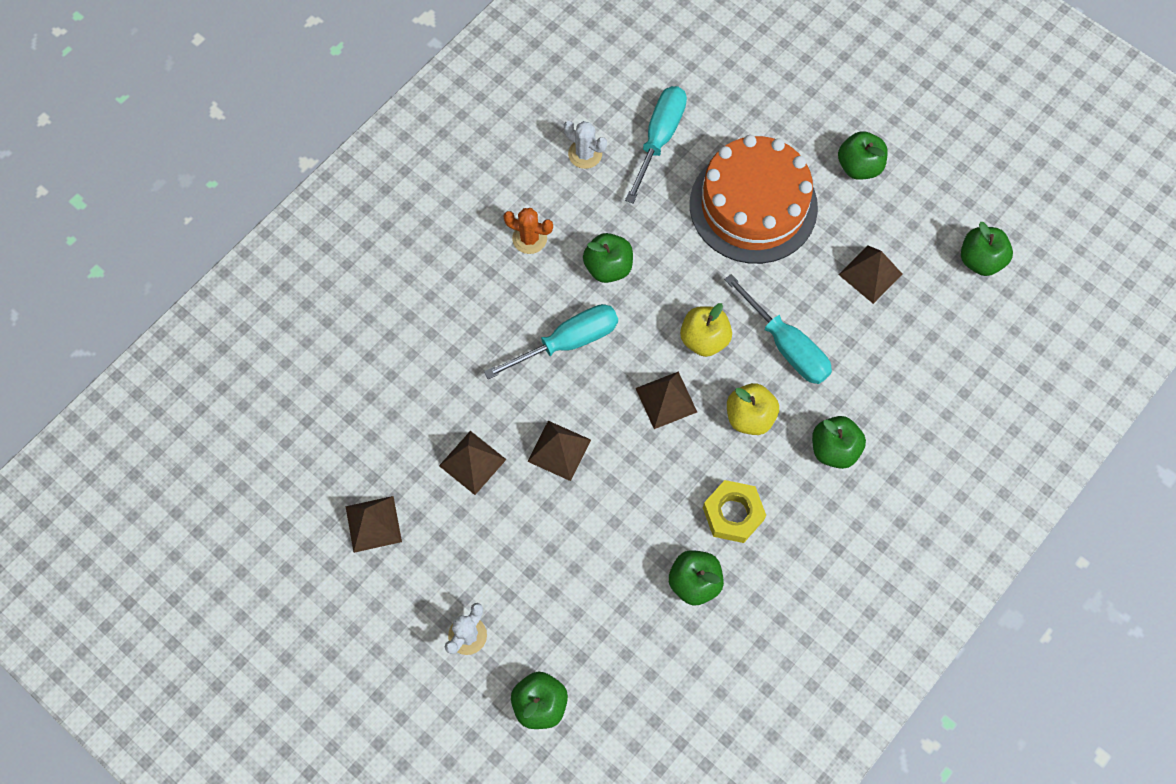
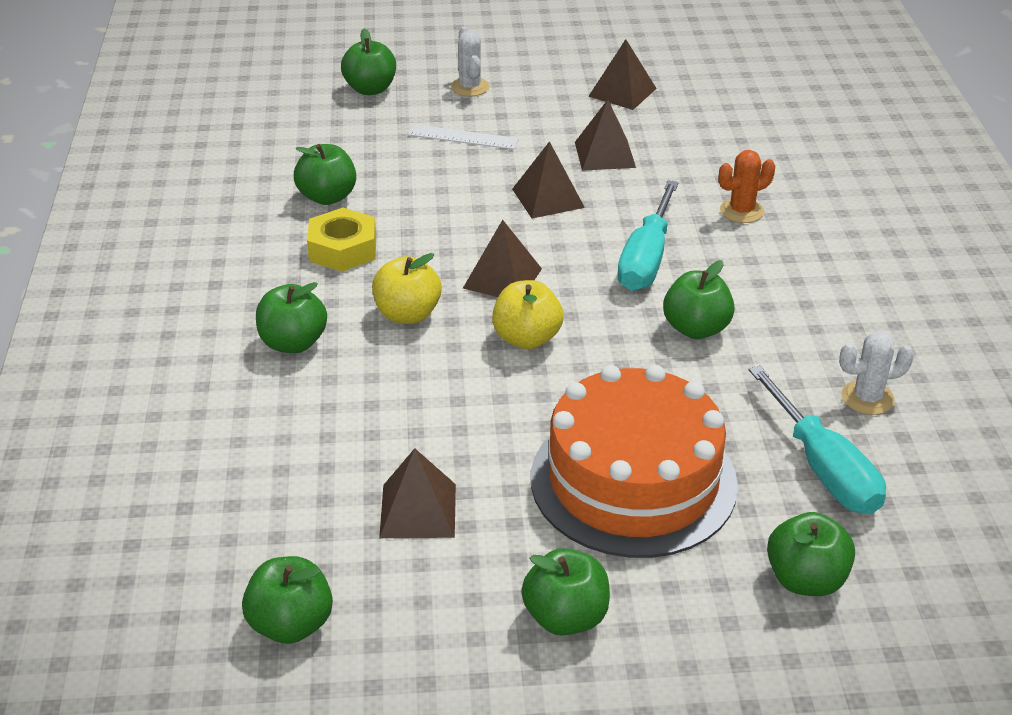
camera: 135 degrees right, 30 degrees down
orange cactus [503,208,553,254] -> orange cactus moved to [718,150,775,223]
turquoise screwdriver [724,274,832,384] -> none
none -> white ruler [408,124,519,150]
none -> green apple [767,512,855,596]

